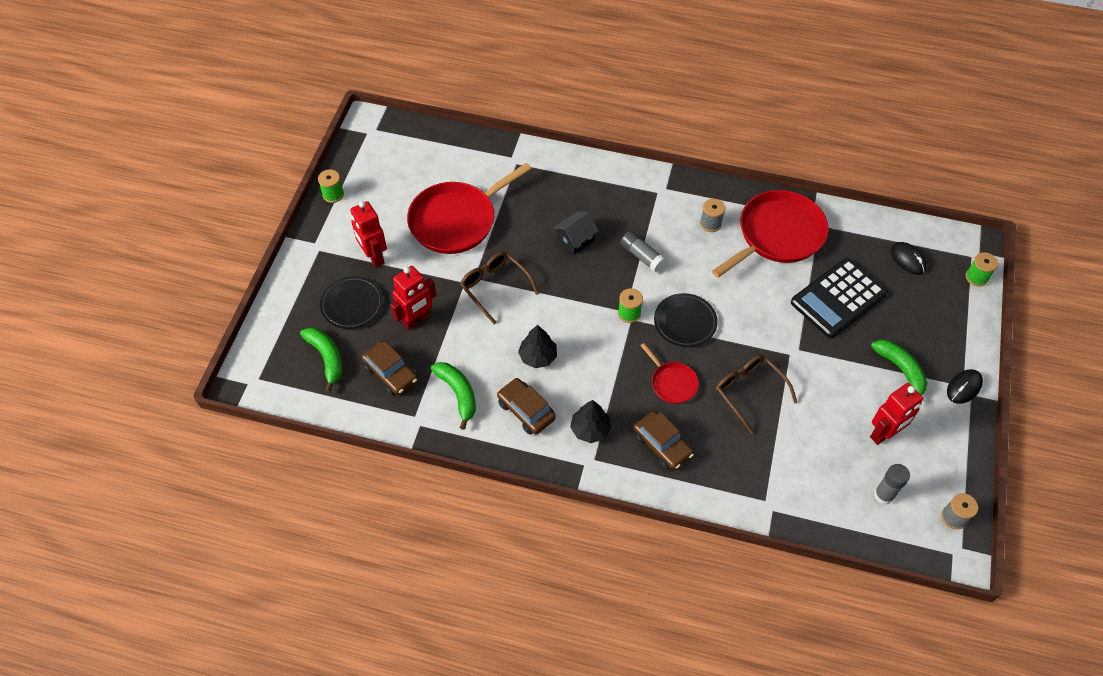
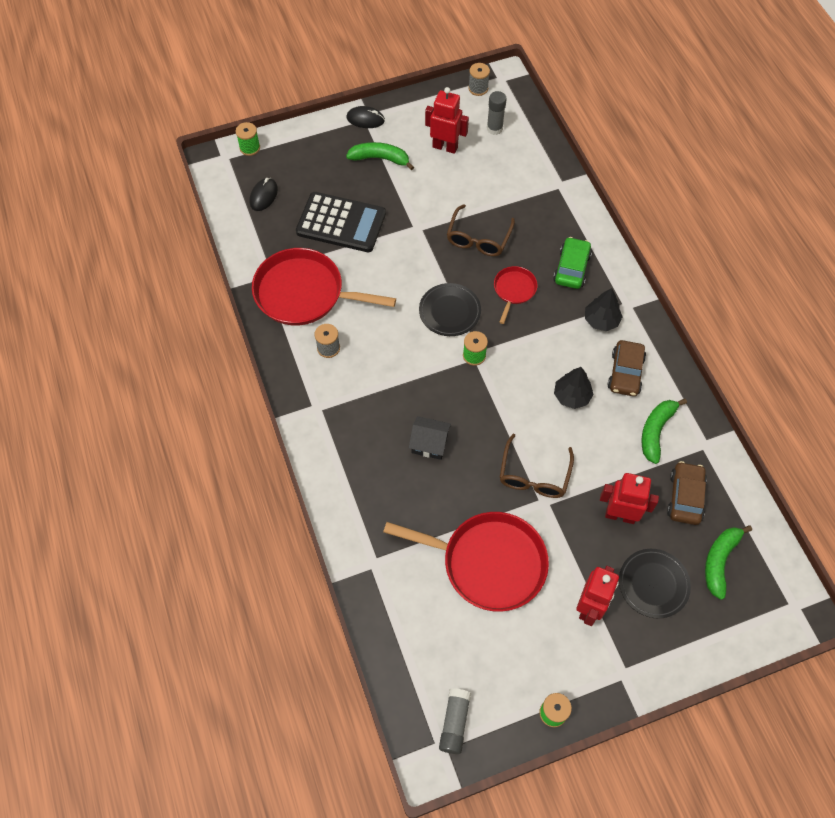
camera: 125 degrees left, 5 degrees up
grey glue stick [620,231,666,273] -> grey glue stick moved to [439,688,471,754]
brown car [633,411,694,470] -> green car [553,237,592,289]
green banana [871,340,927,395] -> green banana turned 75 degrees clockwise [346,142,414,171]

